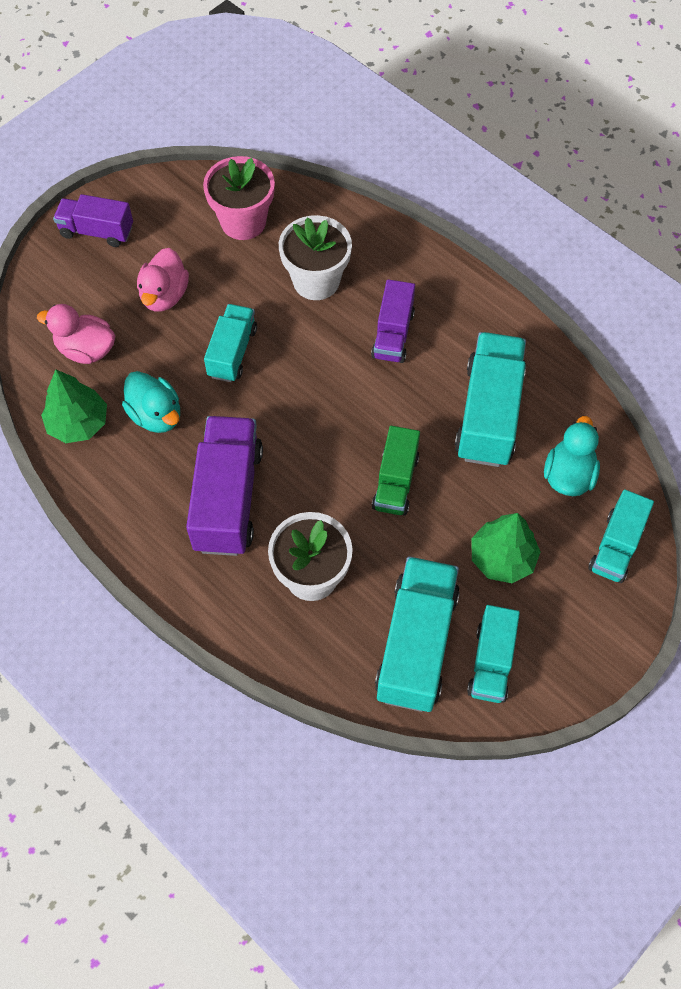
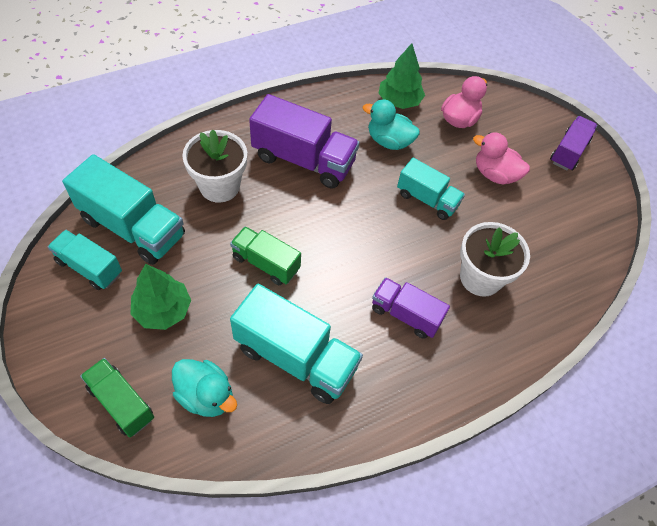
camera: 105 degrees right, 5 degrees down
turquoise duck [122,371,180,433] -> turquoise duck turned 45 degrees clockwise [363,99,420,150]
pink flower pot [203,156,275,240] -> none
turquoise truck [588,489,654,583] -> green truck [80,358,154,438]

